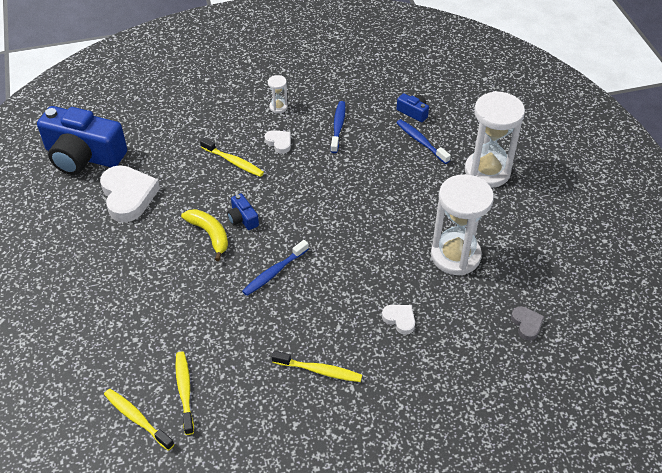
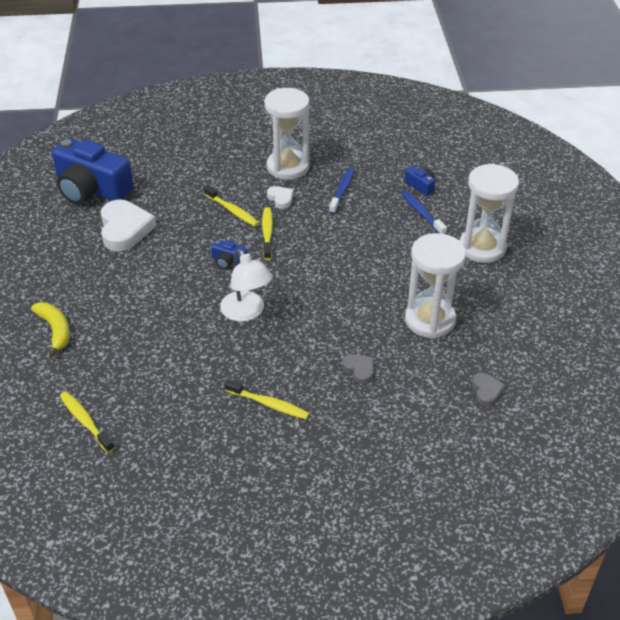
camera: 10 degrees right, 5 degrees down
yellow toothbrush [175,352,194,435] -> yellow toothbrush moved to [262,207,273,260]
yellow banana [181,209,228,261] -> yellow banana moved to [31,302,70,357]
blue camera [227,193,259,230] -> blue camera turned 45 degrees counterclockwise [211,240,247,269]
blue toothbrush [242,240,309,296] -> white lamp [220,249,273,322]
white hourglass [268,75,288,113] -> white hourglass [264,88,310,180], size x2.34
white heart [382,305,415,335] -> grey heart [342,354,373,384]

